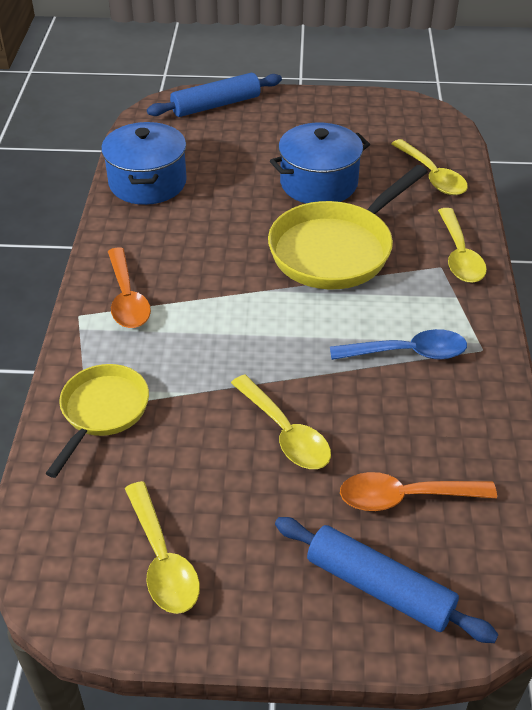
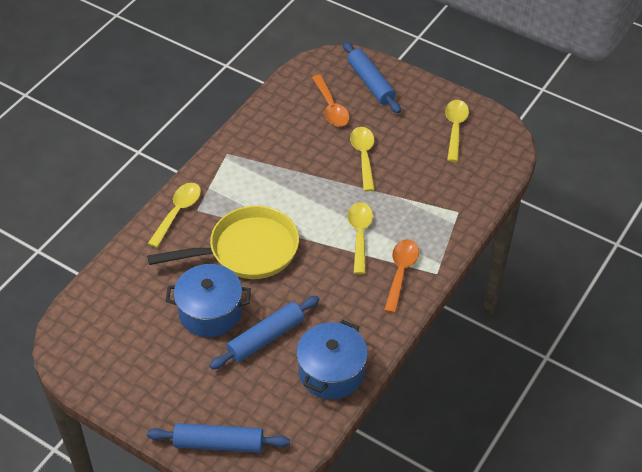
camera: 150 degrees left, 5 degrees up
yellow pan [45,364,149,478] -> none
blue spoon [330,329,467,360] -> none
orange spoon [340,472,497,511] -> orange spoon turned 45 degrees clockwise [312,75,349,127]
yellow spoon [391,139,468,195] -> yellow spoon moved to [348,202,373,274]
none -> blue rolling pin [209,296,320,369]

